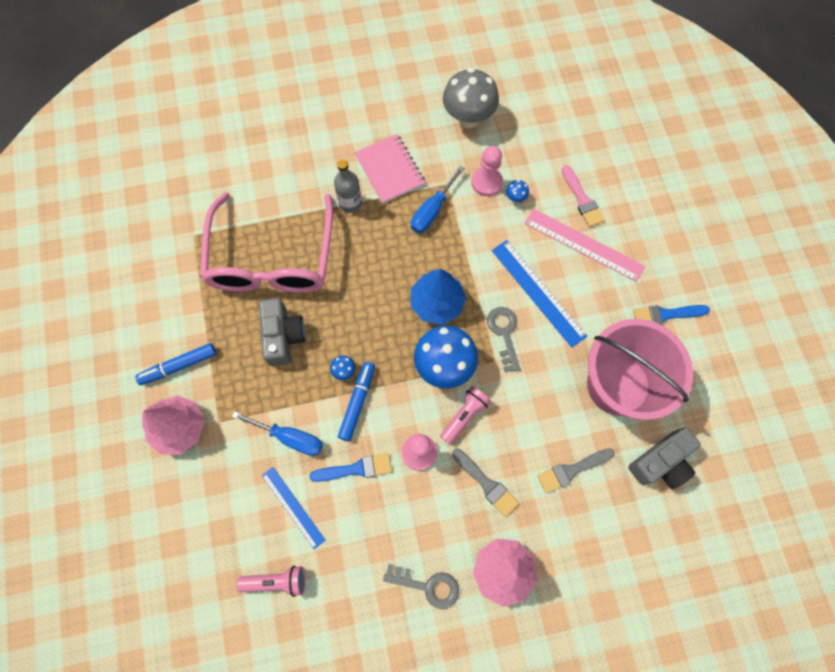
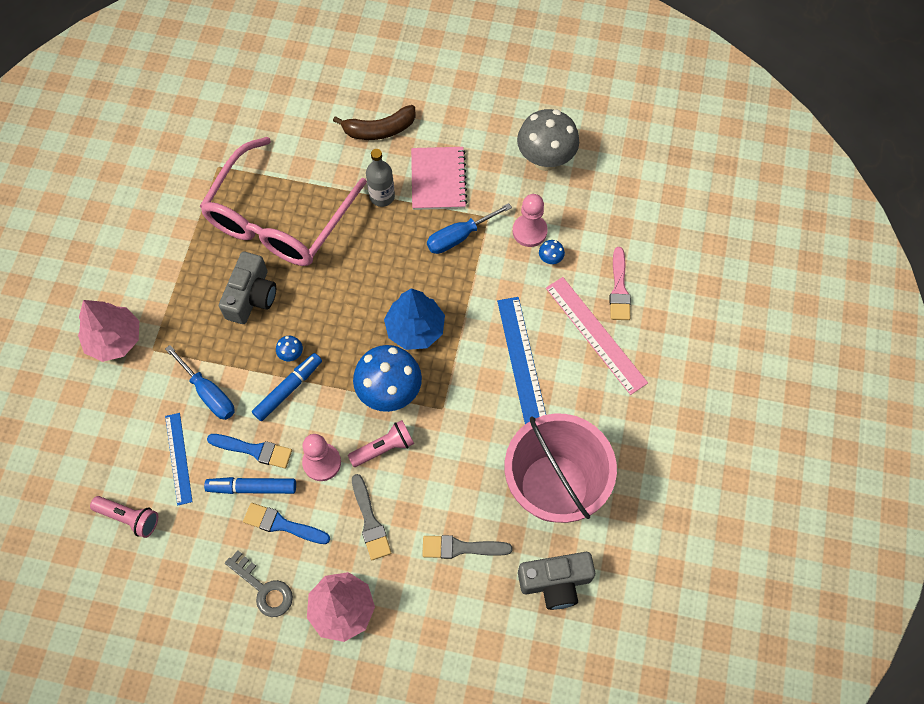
camera: 25 degrees right, 5 degrees down
blue marker [135,343,216,385] -> blue marker moved to [204,477,296,494]
grey key [487,307,520,372] -> none
blue brush [633,305,710,324] -> blue brush moved to [243,503,330,544]
none -> brown banana [333,105,416,140]

